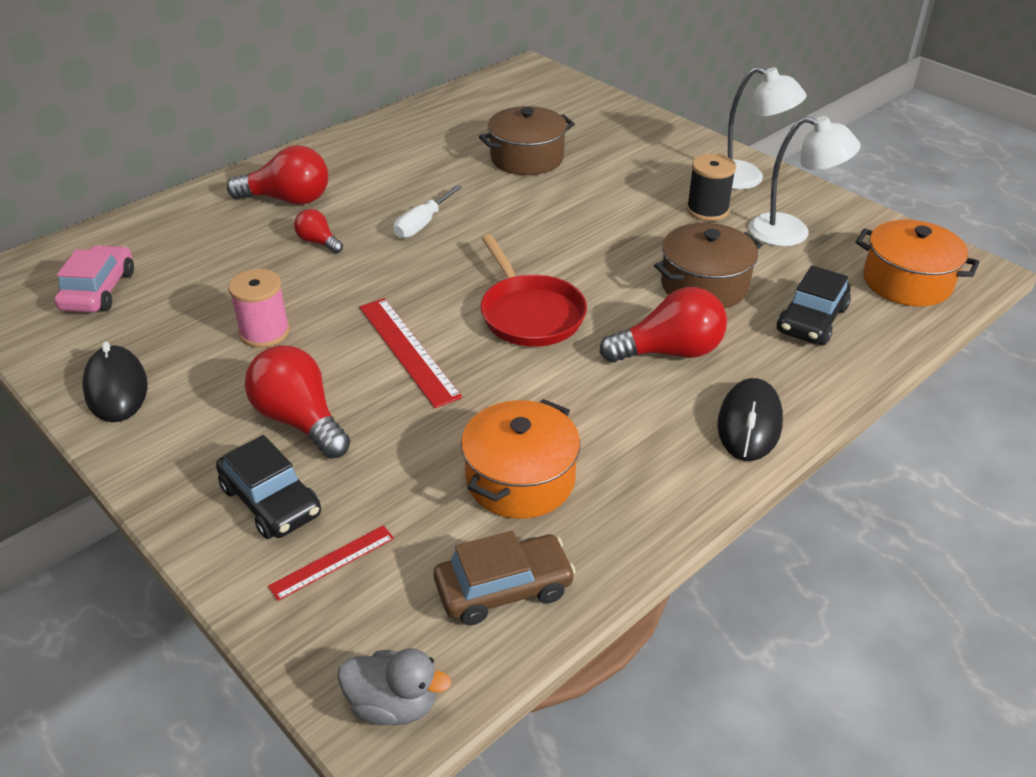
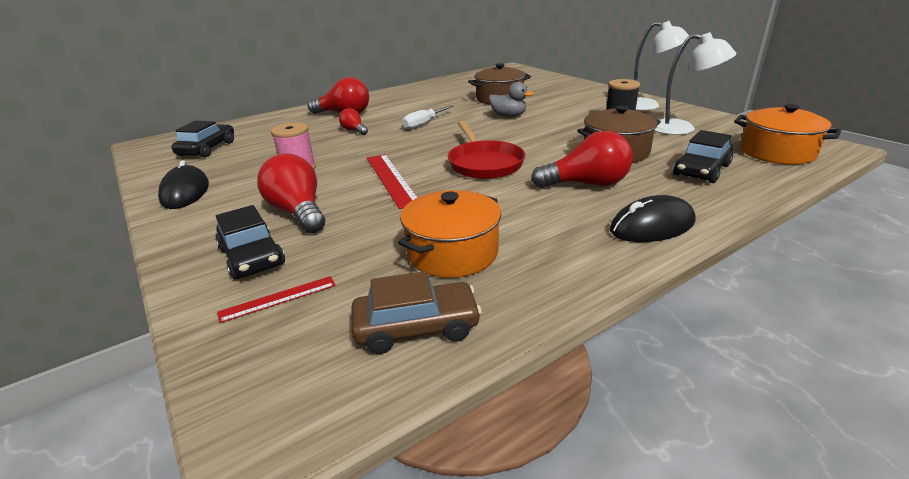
camera: 10 degrees right, 10 degrees down
pink car [54,245,134,312] -> black car [171,121,234,157]
grey duck [338,648,451,726] -> grey duck moved to [489,82,534,117]
black mouse [717,378,783,461] -> black mouse turned 45 degrees clockwise [610,195,695,242]

